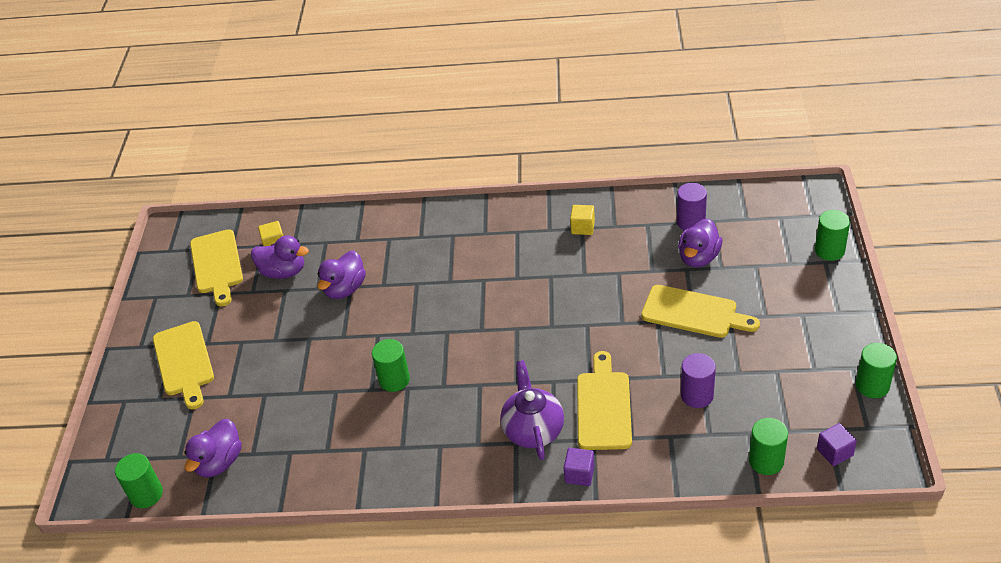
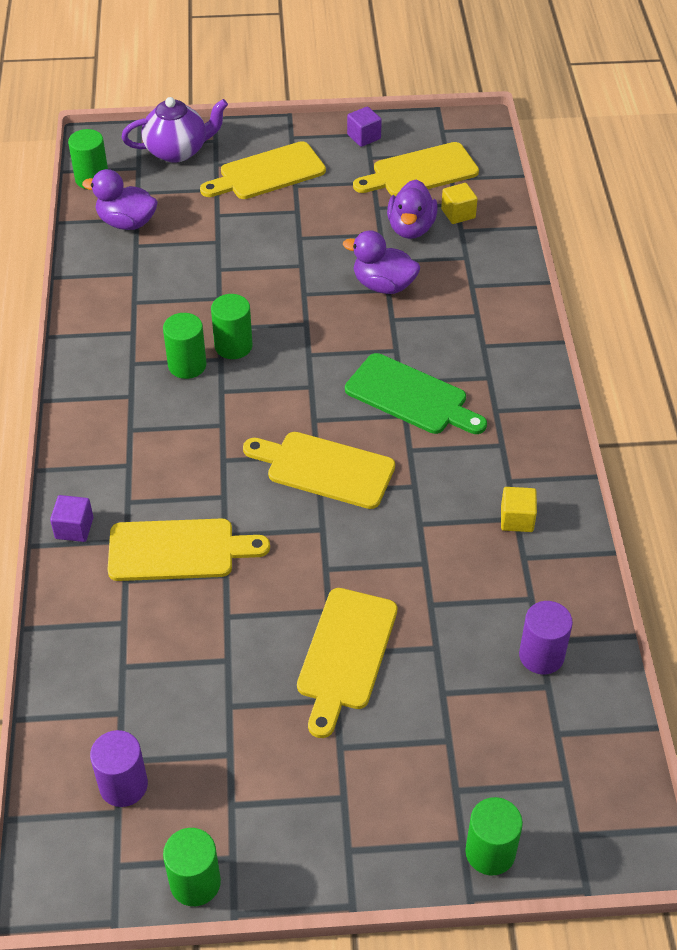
camera: 80 degrees right, 5 degrees up
purple teapot [500,360,564,460] -> purple teapot moved to [122,97,228,163]
purple duck [678,218,722,268] -> none
purple cylinder [681,353,716,408] -> purple cylinder moved to [90,730,148,807]
green cylinder [749,418,788,475] -> green cylinder moved to [163,313,206,379]
purple cube [817,423,857,466] -> purple cube moved to [347,106,382,147]
none -> yellow cutting board [243,432,395,509]
none -> green cutting board [345,353,487,434]

